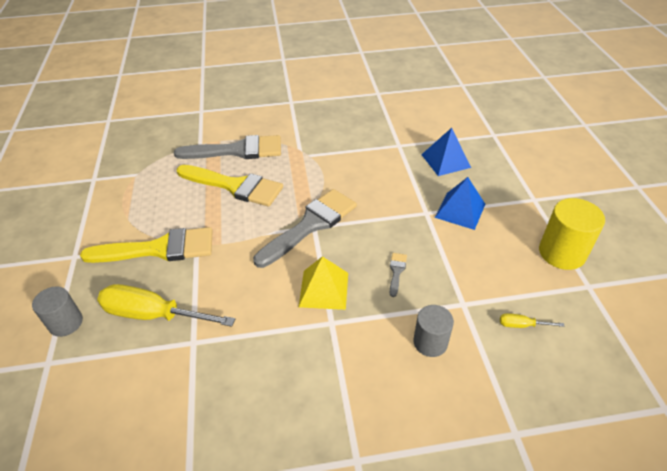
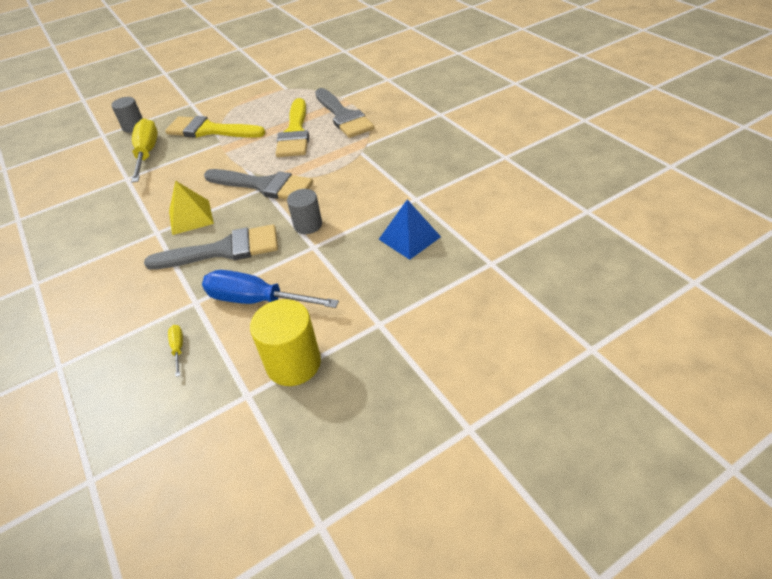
camera: 70 degrees right, 0 degrees up
yellow brush [80,227,213,263] -> yellow brush turned 135 degrees clockwise [165,116,265,138]
grey brush [390,253,407,297] -> grey brush [144,224,278,270], size x2.48
grey cylinder [413,305,454,357] -> grey cylinder moved to [287,189,322,234]
blue pyramid [435,177,485,230] -> none
none -> blue screwdriver [202,270,339,308]

